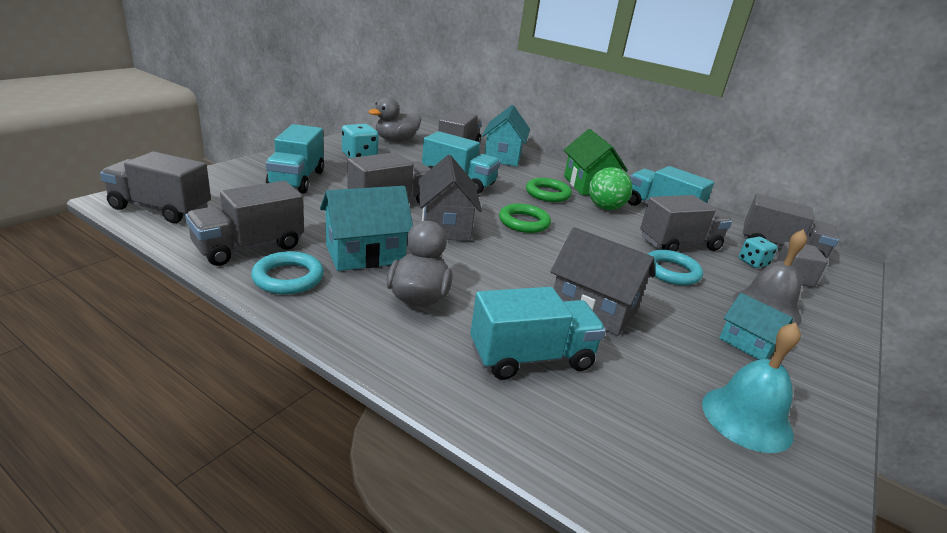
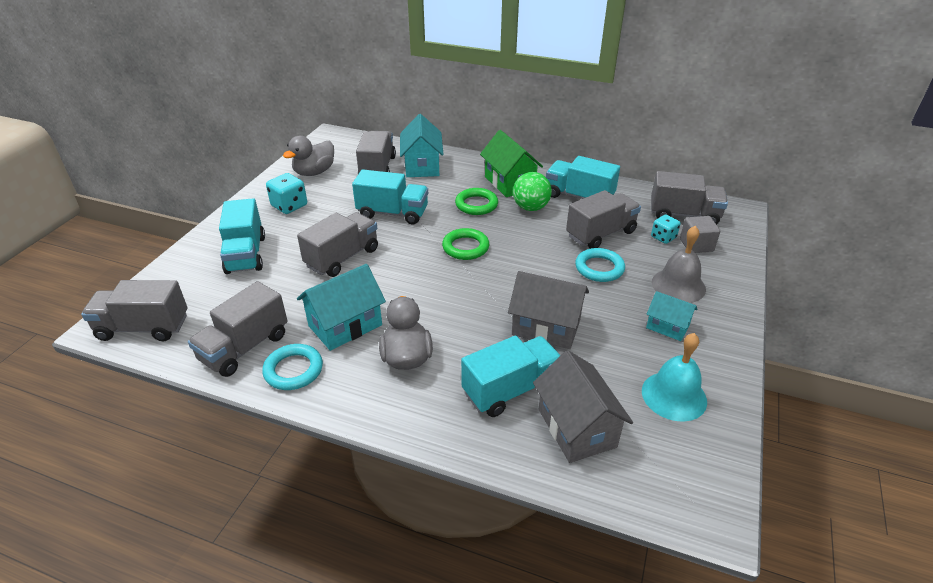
camera: 10 degrees left, 10 degrees up
grey house [418,155,482,241] -> grey house moved to [533,350,633,463]

